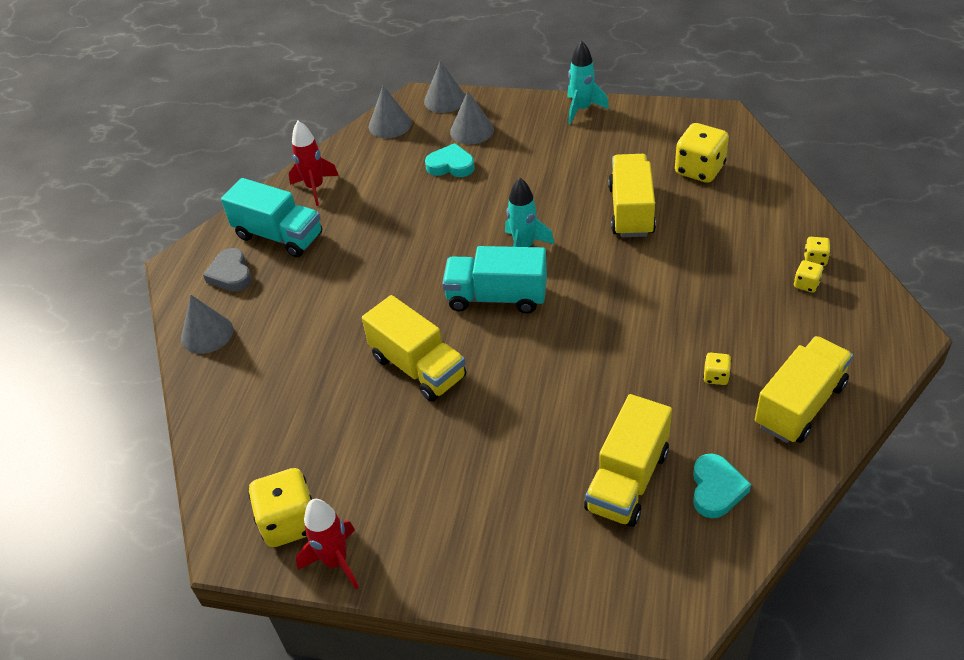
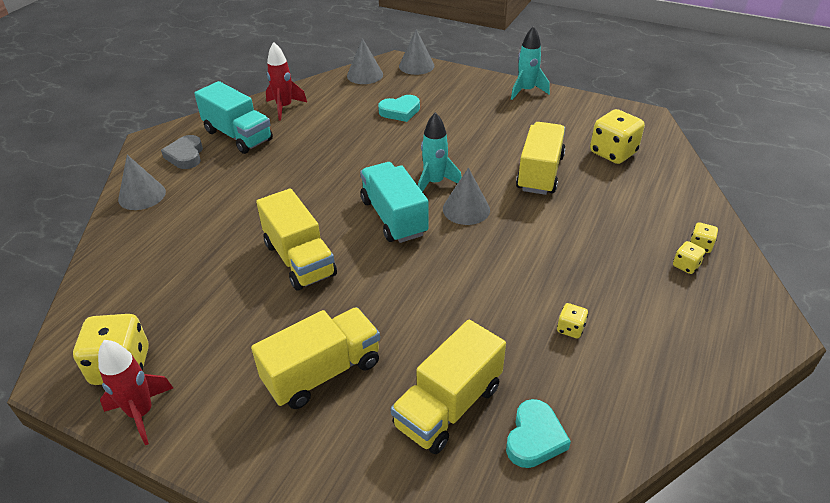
camera: 10 degrees right, 5 degrees down
turquoise heart [425,143,474,177] -> turquoise heart turned 135 degrees clockwise [378,95,420,122]
turquoise truck [442,246,547,314] -> turquoise truck turned 45 degrees clockwise [360,162,429,243]
grey cone [450,91,494,145] -> grey cone moved to [443,168,490,225]
yellow truck [755,336,853,443] -> yellow truck moved to [251,307,380,409]

